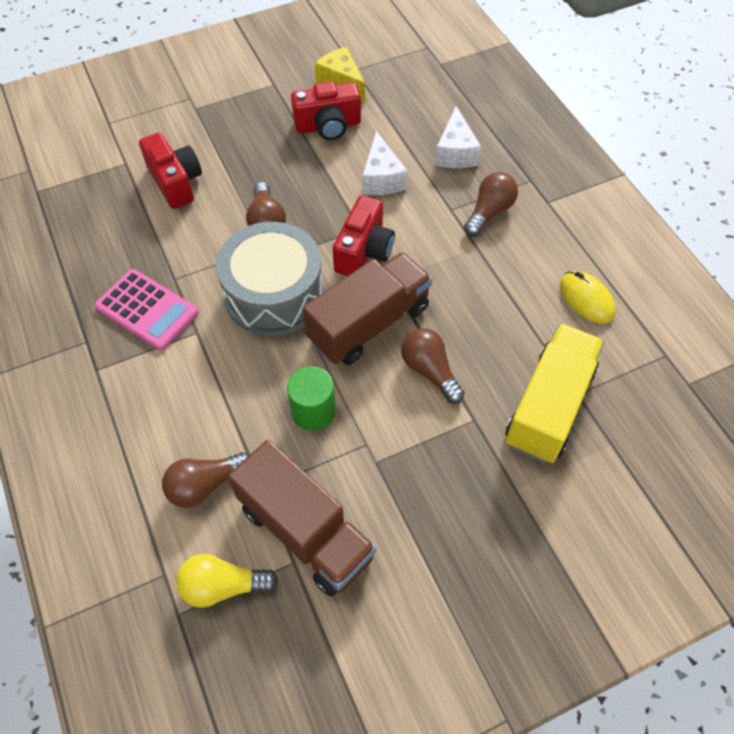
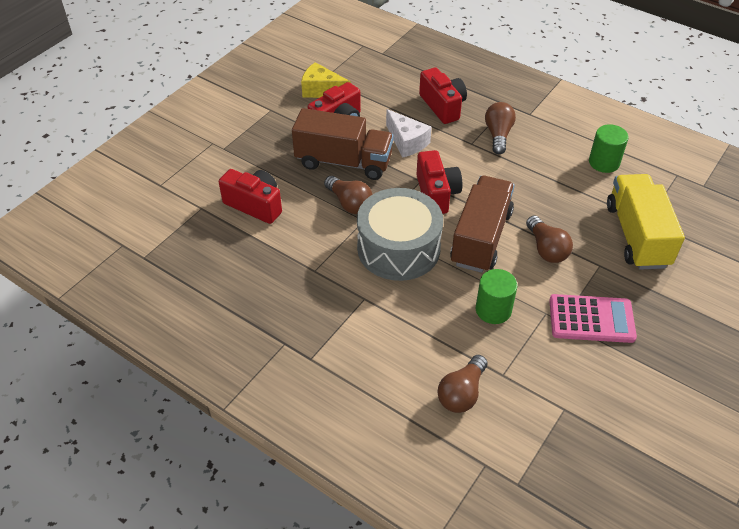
camera: 30 degrees left, 10 degrees down
pink calculator [95,269,199,351] -> pink calculator moved to [549,294,637,343]
yellow light bulb [176,554,278,608] -> none
brown truck [228,440,376,597] -> brown truck moved to [292,108,394,180]
brown light bulb [401,328,464,404] -> brown light bulb turned 135 degrees counterclockwise [526,215,573,263]
white cheese [435,106,481,168] -> red camera [419,67,467,124]
yellow mouse [560,271,616,324] -> green cylinder [589,124,629,173]

